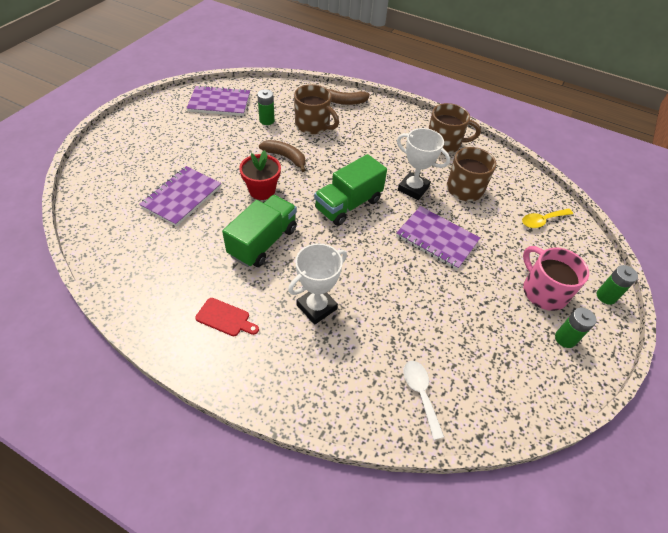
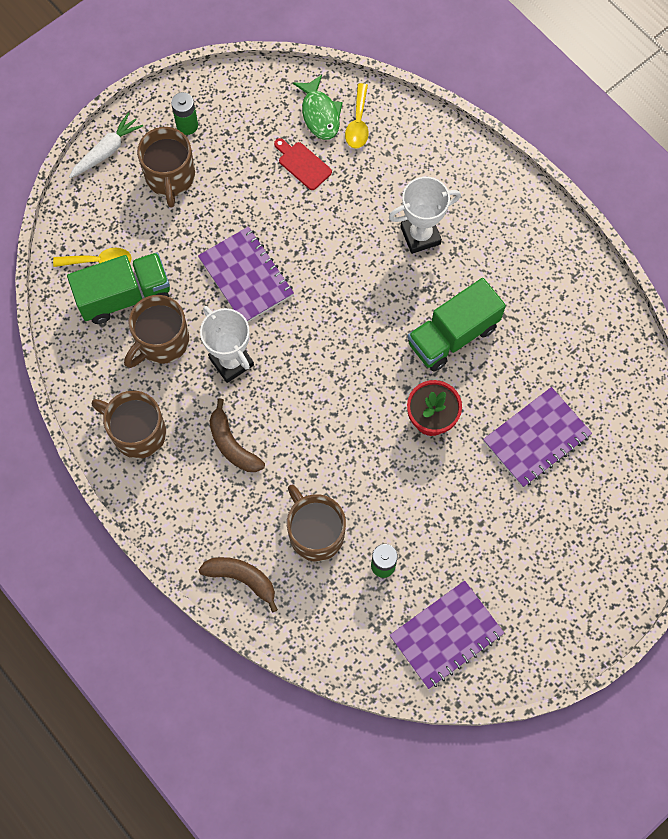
camera: 155 degrees left, 20 degrees up
purple notebook [186,85,250,116] -> purple notebook turned 60 degrees counterclockwise [390,580,504,689]
red cutting board [195,298,259,336] -> red cutting board moved to [274,138,332,190]
brown banana [259,140,305,172] -> brown banana moved to [209,399,265,472]
green truck [314,154,387,226] -> green truck moved to [67,252,170,324]
white spoon [403,361,444,440] -> yellow spoon [345,83,369,149]
pink mug [523,246,589,311] -> brown mug [137,127,195,208]
green battery [597,265,638,305] -> white carrot [69,112,143,178]
none -> green fish [293,75,343,140]

